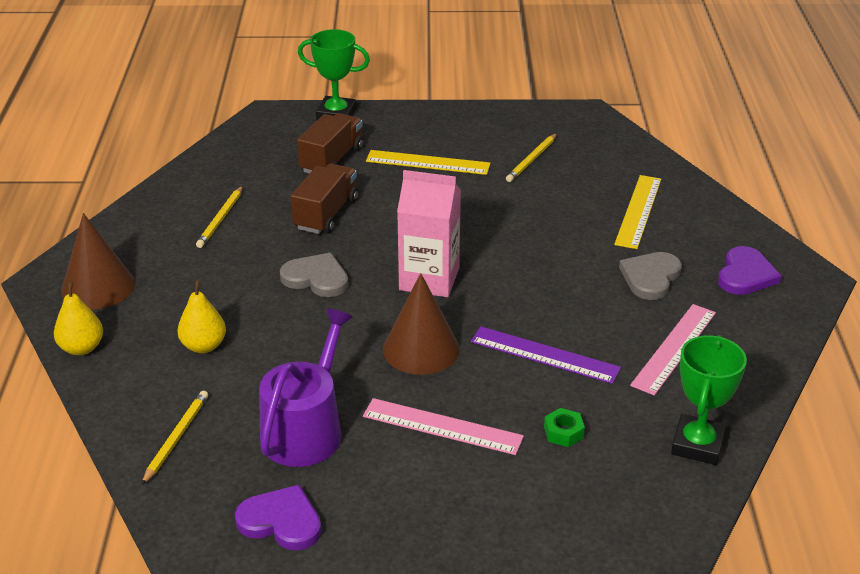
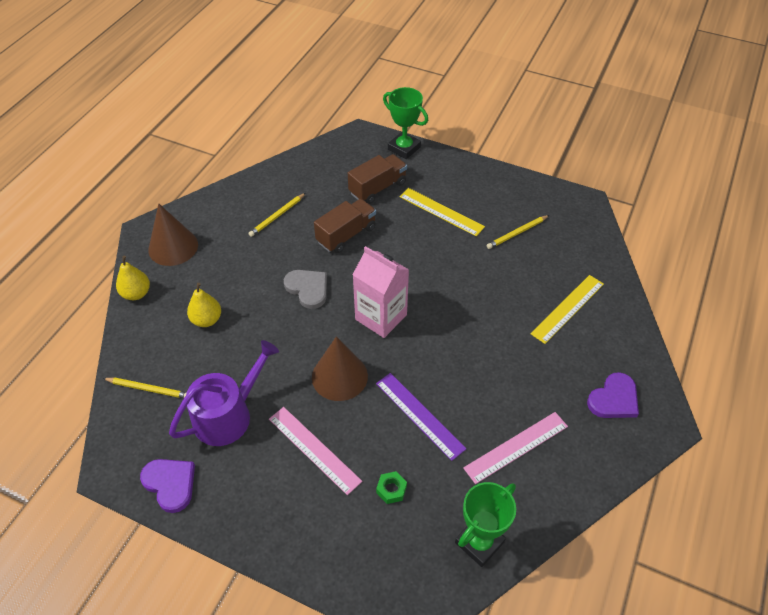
camera: 25 degrees right, 15 degrees up
yellow pencil [142,391,208,485] -> yellow pencil turned 60 degrees clockwise [103,378,187,399]
grey heart [619,252,682,300] -> none

